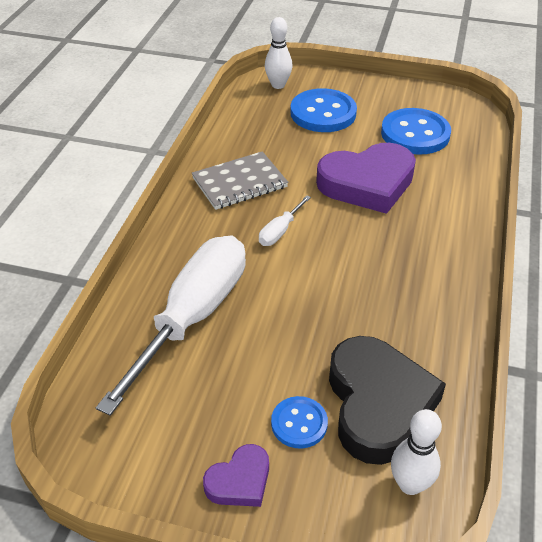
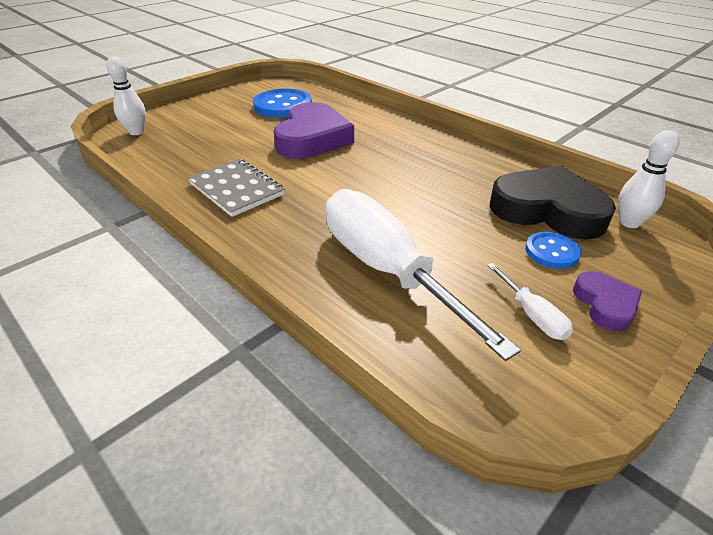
camera: 60 degrees left, 5 degrees down
grey notebook [192,151,288,210] -> grey notebook turned 45 degrees counterclockwise [188,159,285,217]
white screwdriver [259,195,311,246] -> white screwdriver moved to [487,263,573,340]
blue button [290,88,357,132] -> none

